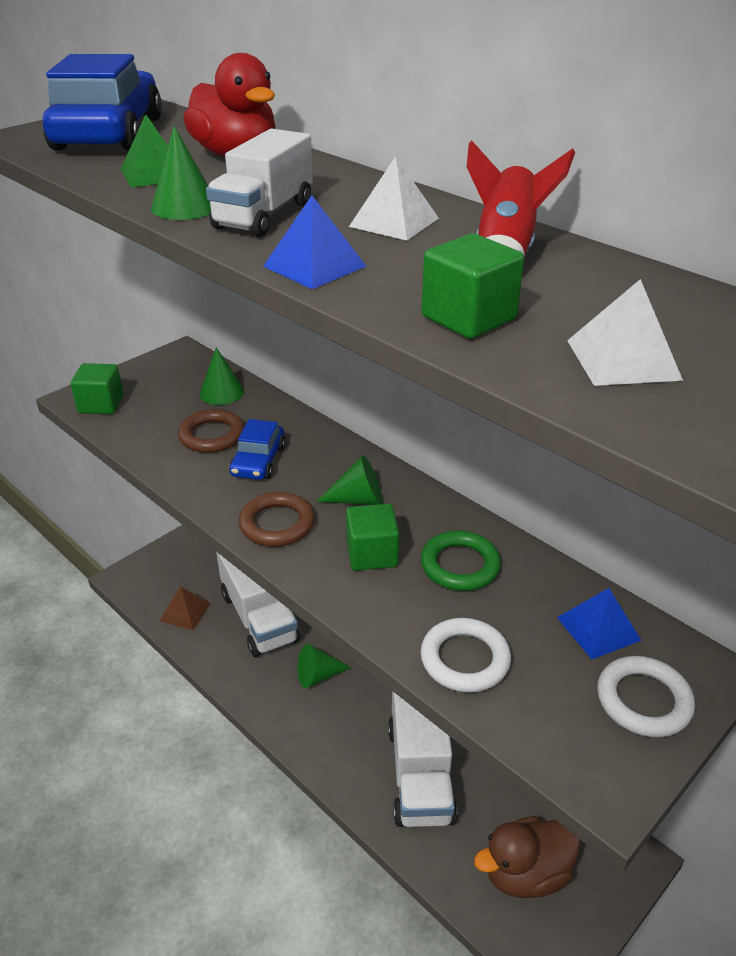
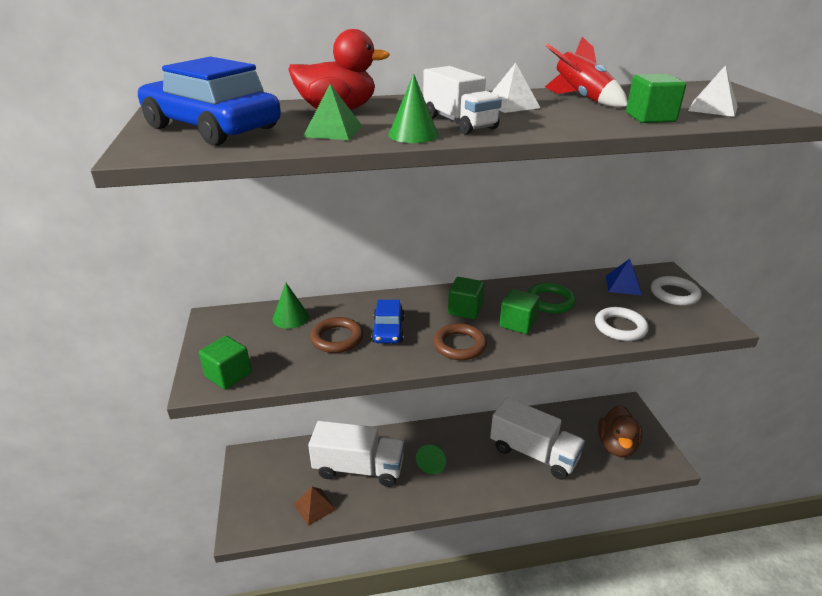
camera: 55 degrees left, 5 degrees down
blue car [229,419,286,480] -> blue car turned 45 degrees clockwise [371,300,404,343]
blue pyramid [263,195,366,289] -> none
green cone [316,455,383,505] -> green cube [448,277,484,319]

